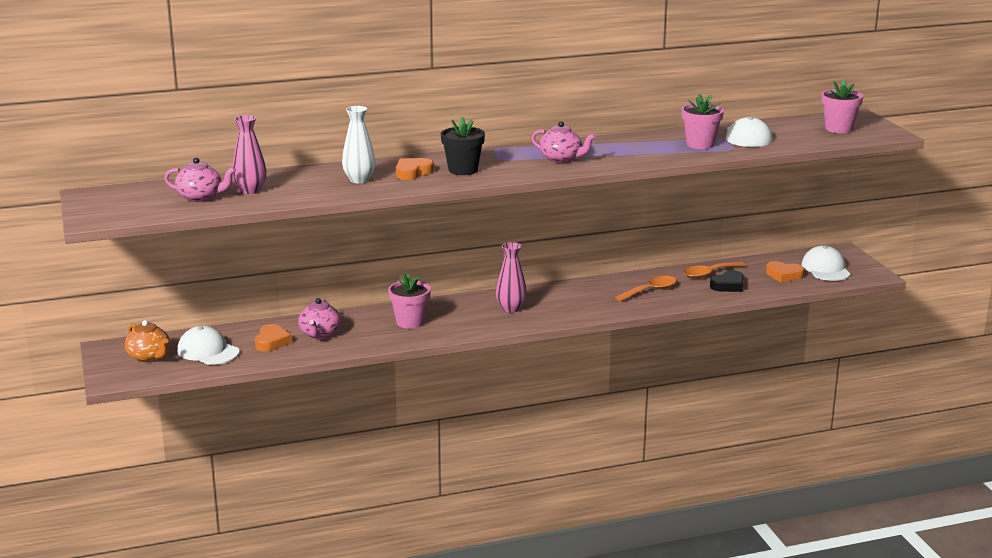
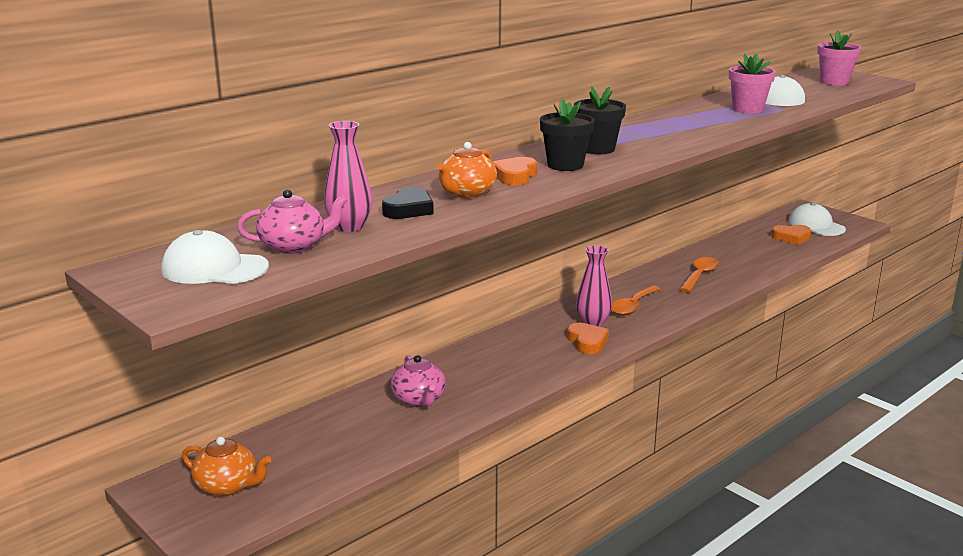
camera: 25 degrees left, 0 degrees up
white cap [177,326,240,365] -> white cap moved to [161,230,269,284]
orange heart [255,324,292,352] -> orange heart moved to [567,323,609,354]
white vase [342,106,376,183] -> orange teapot [437,142,497,198]
pink flower pot [388,273,431,329] -> none
pink teapot [532,121,596,163] -> none
orange spoon [683,261,746,278] -> orange spoon moved to [611,285,660,316]
black heart [710,270,744,292] -> black heart moved to [382,187,434,219]
none -> black flower pot [574,86,626,154]

